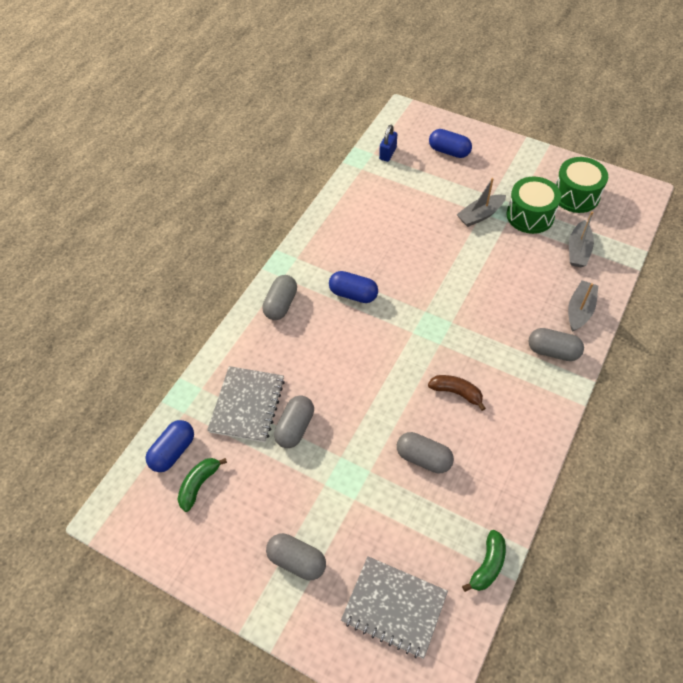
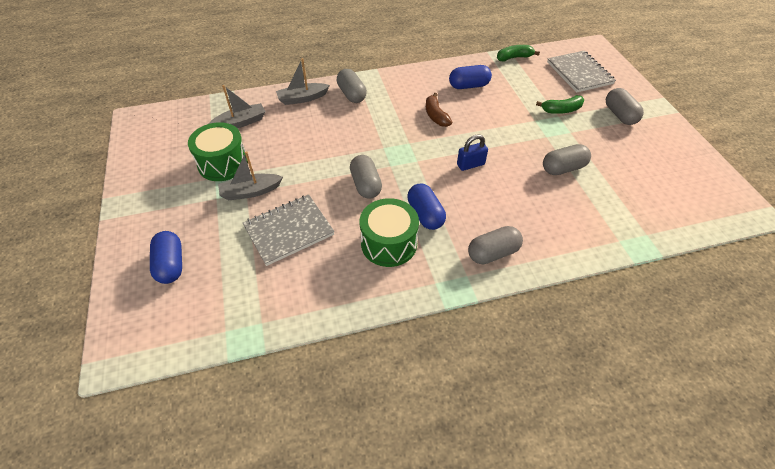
camera: 135 degrees left, 5 degrees down
blue capsule [145,420,194,472] -> blue capsule moved to [449,65,492,89]
green banana [177,458,227,512] -> green banana moved to [536,95,584,114]
grey notebook [207,366,285,443] -> grey notebook moved to [243,194,335,266]
blue padlock [379,125,397,162] -> blue padlock moved to [457,134,488,171]
grey capsule [397,432,454,473] -> grey capsule moved to [350,155,382,199]
grey boat [456,178,506,227] -> grey boat turned 150 degrees clockwise [218,151,283,200]
green drum [555,157,608,213] -> green drum moved to [359,198,419,267]

